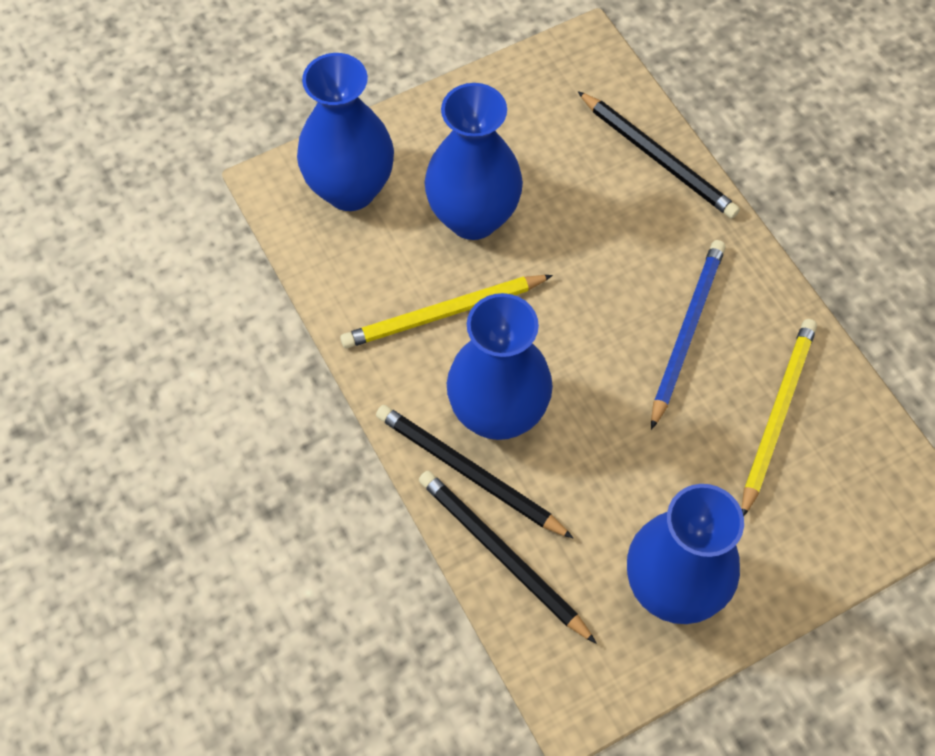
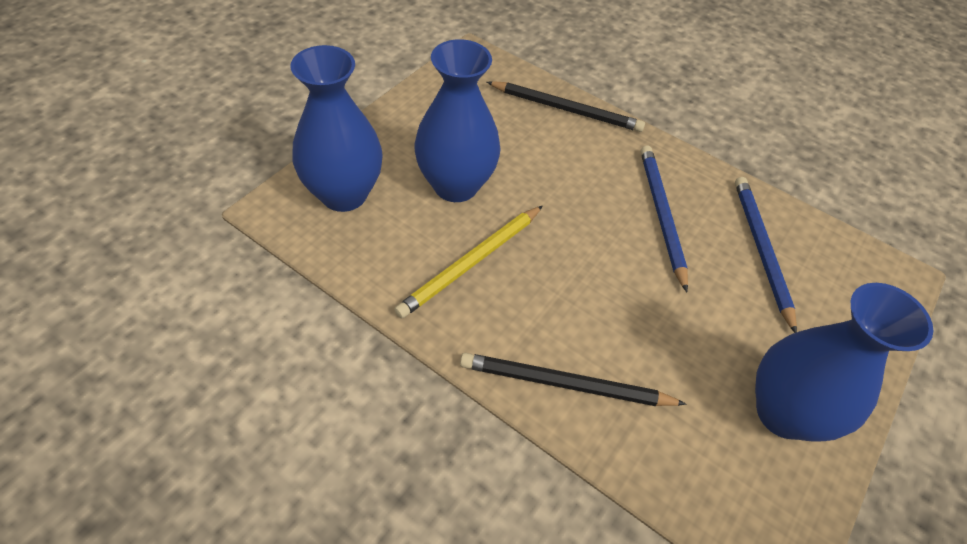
camera: 30 degrees left, 10 degrees down
black pencil [419,471,596,643] -> none
blue vase [447,293,553,440] -> none
yellow pencil [741,319,817,516] -> blue pencil [735,177,797,333]

